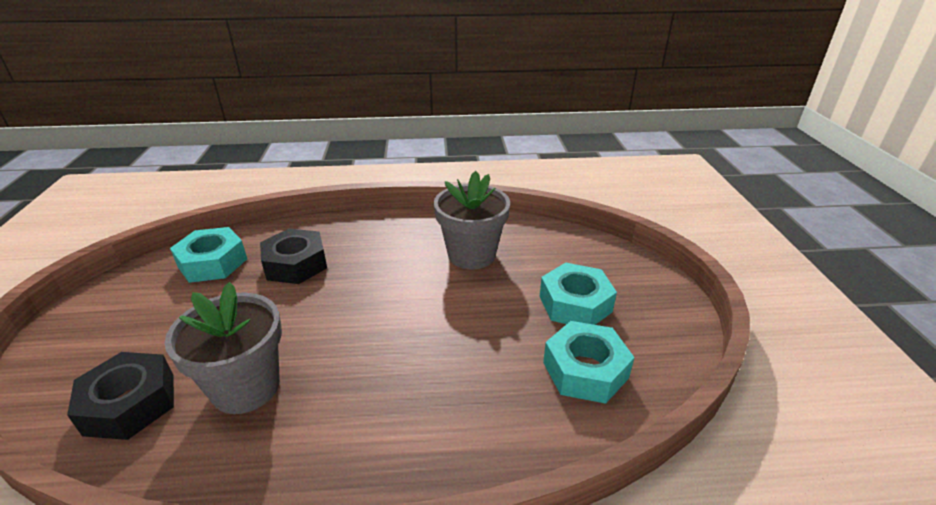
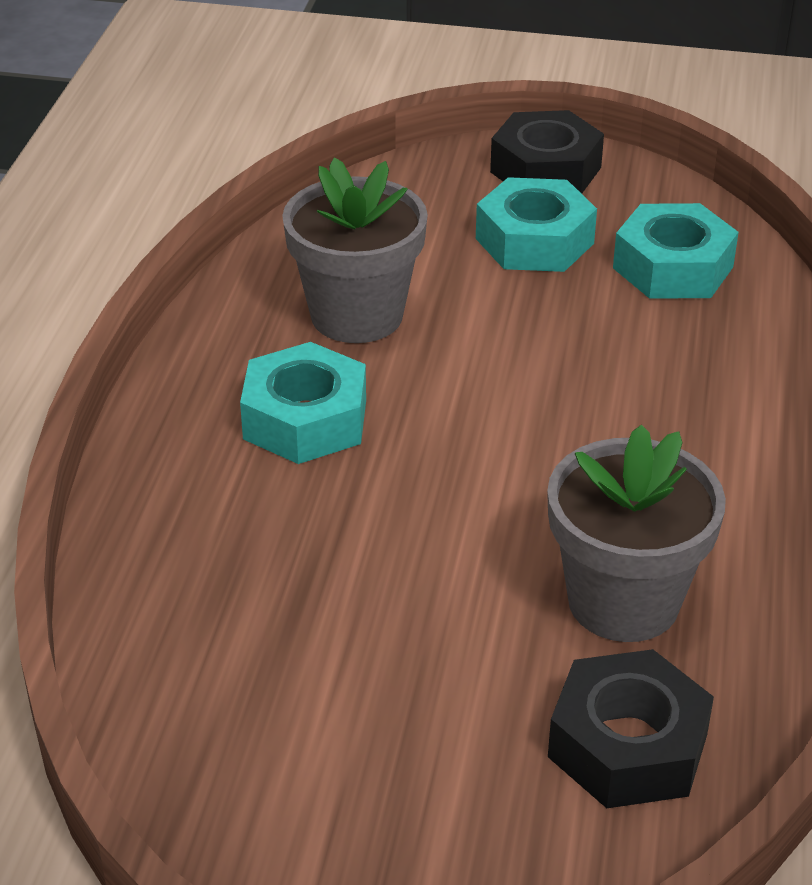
camera: 75 degrees left, 5 degrees up
turquoise nut [170,227,247,283] -> turquoise nut moved to [240,342,366,464]
black nut [260,228,327,284] -> black nut moved to [490,110,604,194]

